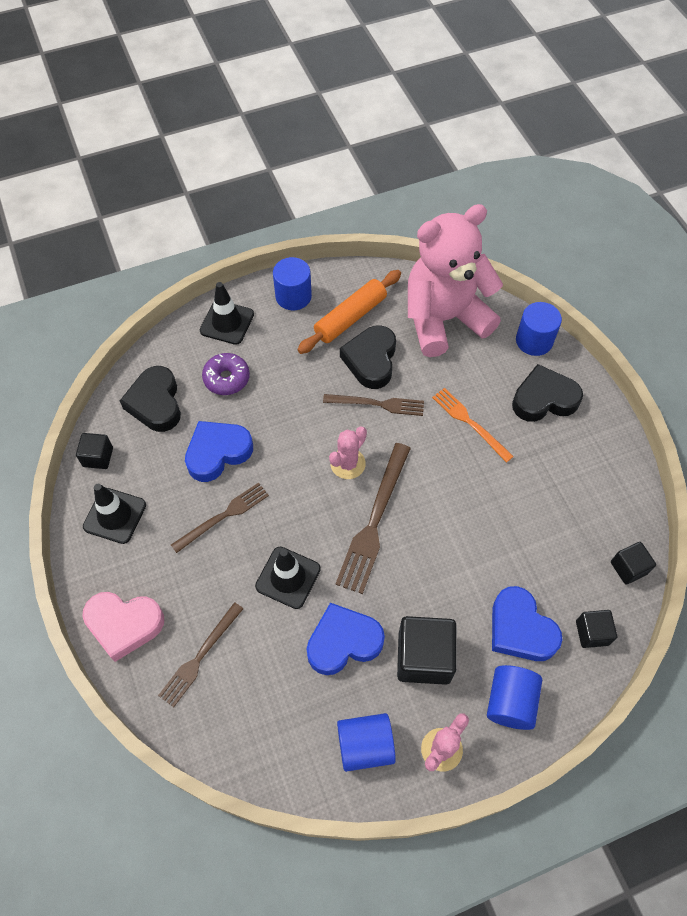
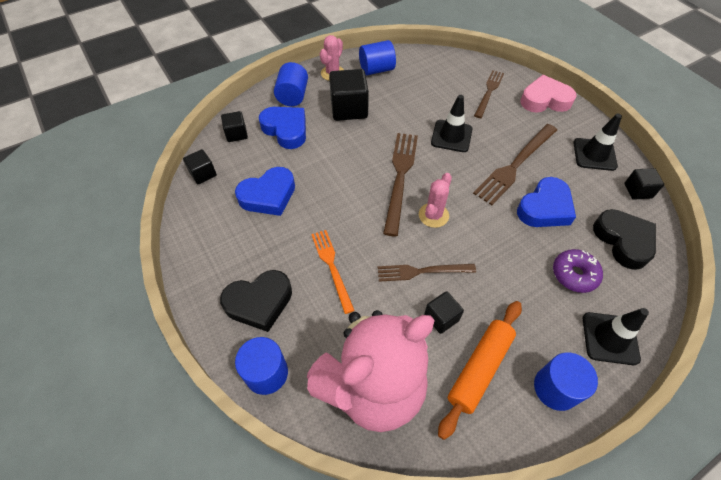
camera: 170 degrees right, 5 degrees down
brown fork [171,482,269,553] -> brown fork [473,124,557,205], size x1.54
blue heart [307,603,385,675] -> blue heart moved to [235,167,295,216]
black heart [340,325,396,389] -> black cube [424,291,464,334]
orange fork [432,388,514,463] -> orange fork turned 150 degrees counterclockwise [311,230,355,314]

